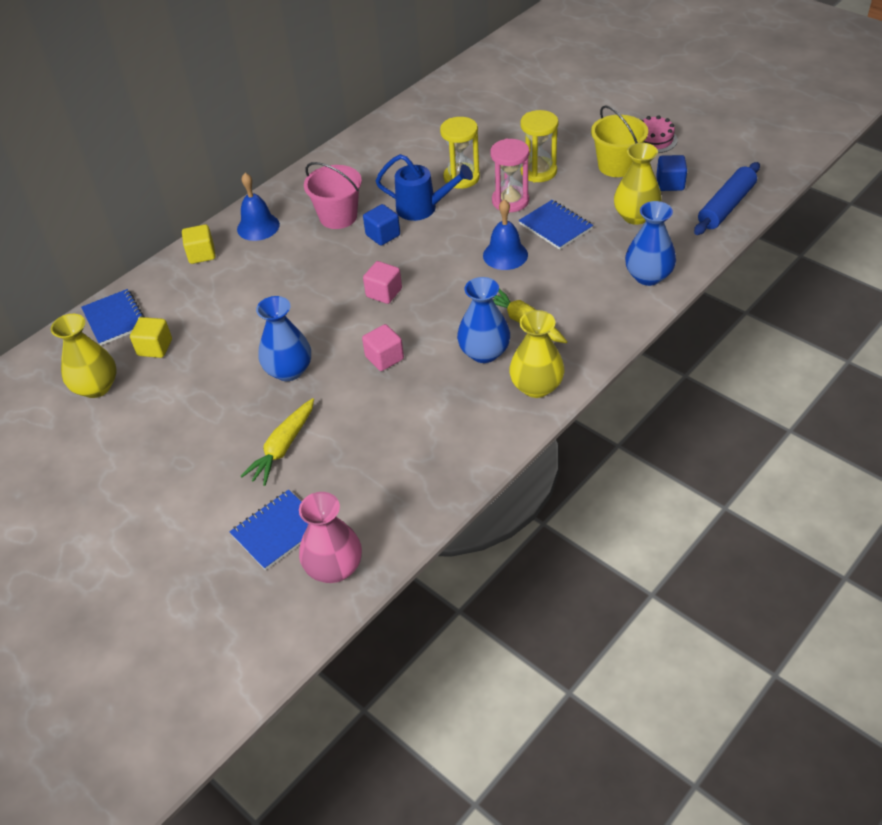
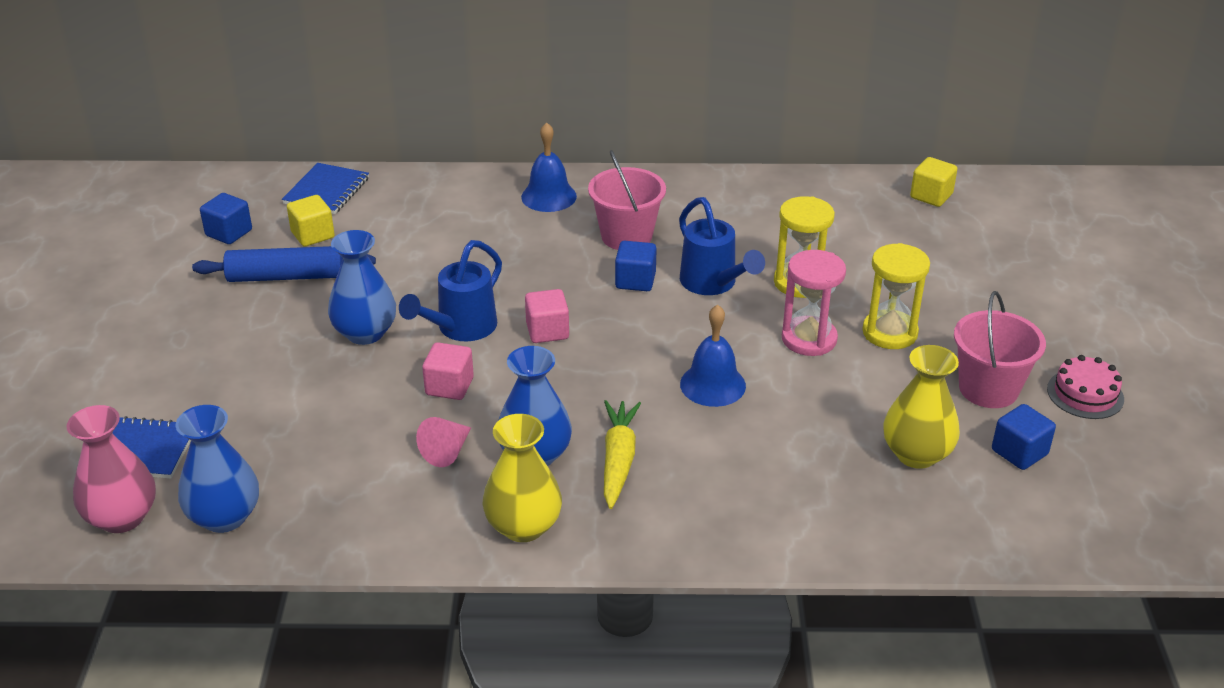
camera: 45 degrees right, 10 degrees down
yellow vase [51,314,117,398] -> blue cube [200,193,252,244]
yellow cube [182,224,216,264] -> yellow cube moved to [910,157,957,207]
yellow carrot [241,398,314,486] -> none
blue notebook [519,200,593,250] -> none
yellow bucket [591,105,648,177] -> pink bucket [954,291,1046,408]
blue vase [625,201,676,286] -> blue vase moved to [176,405,259,533]
blue rolling pin [694,162,760,235] -> blue rolling pin moved to [192,246,376,282]
none -> blue watering can [399,240,502,341]
none -> pink cone [416,417,471,467]

